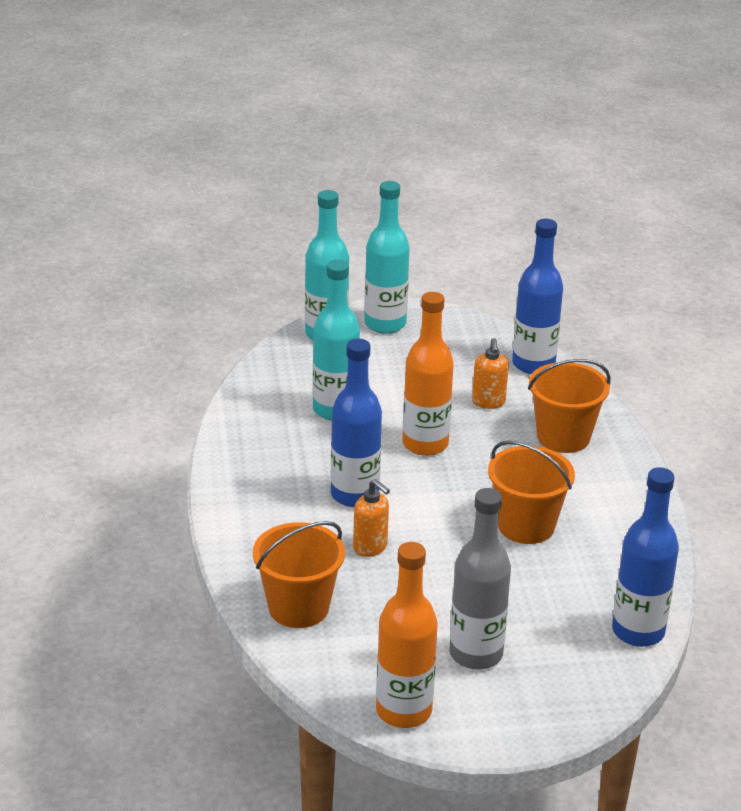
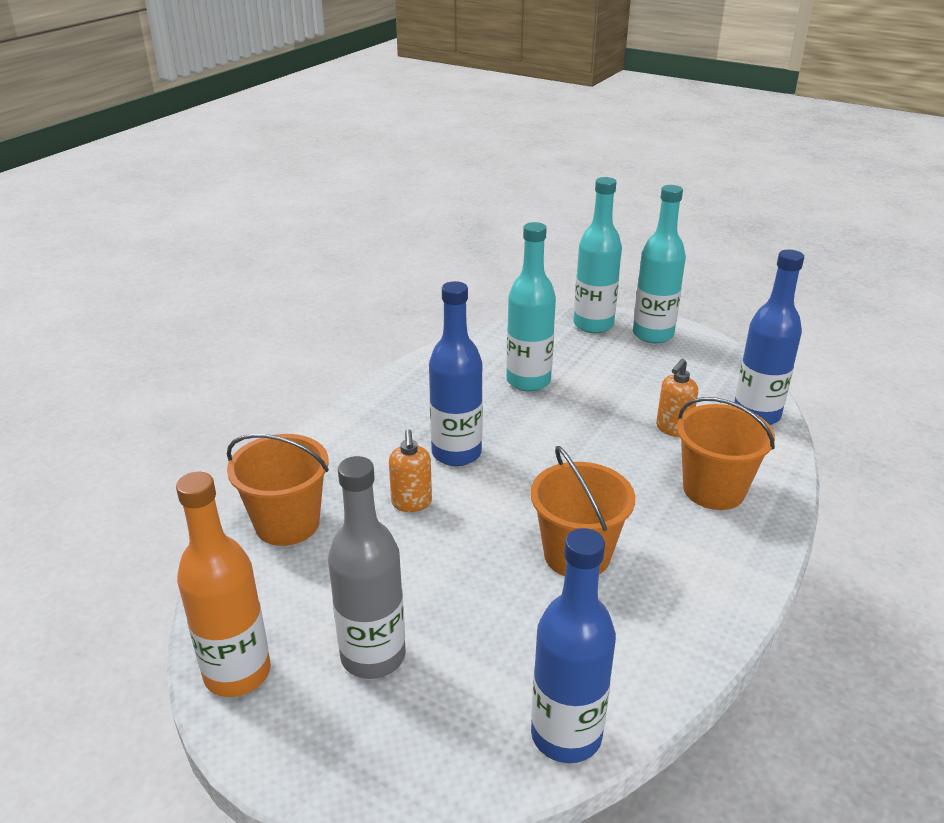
camera: 40 degrees right, 0 degrees up
orange bottle [402,292,454,456] -> none

